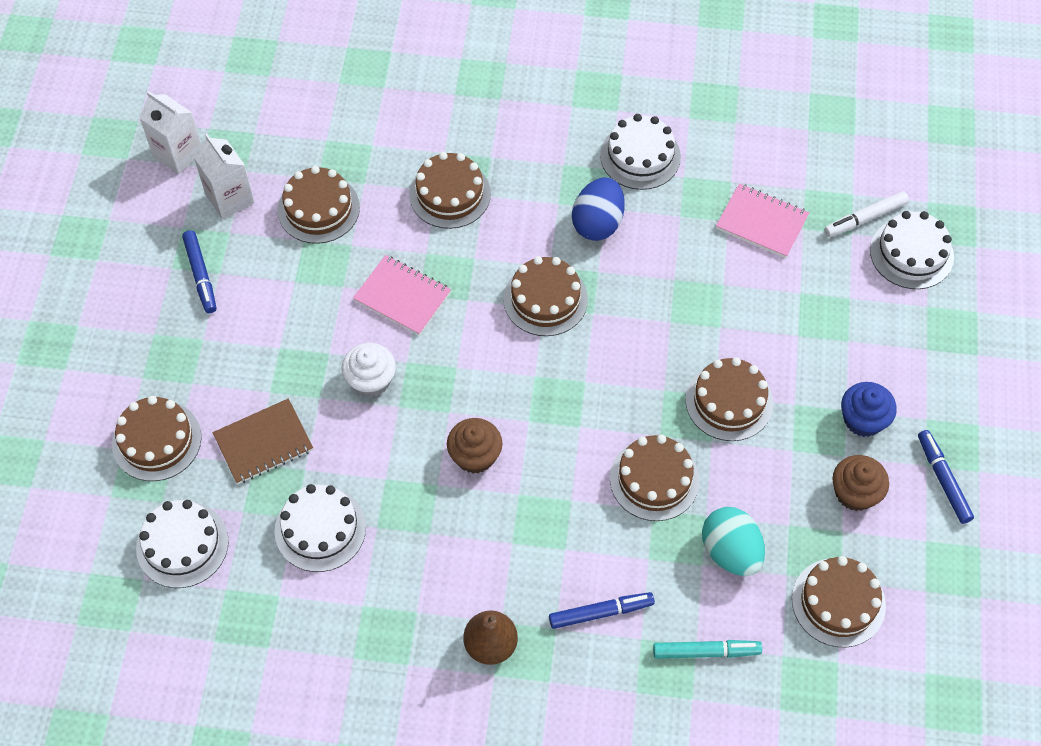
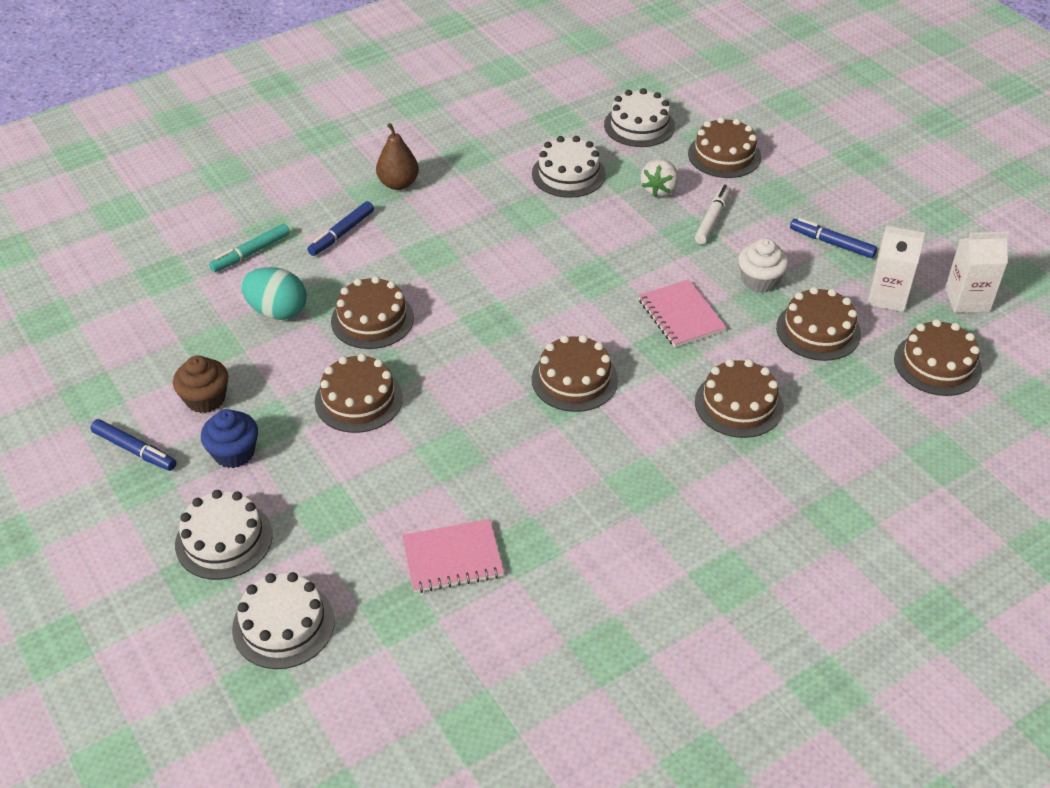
camera: 140 degrees right, 15 degrees down
brown notebook [212,399,313,484] -> white strawberry [641,159,678,197]
white cupcake [341,343,396,397] -> white cupcake moved to [738,238,789,293]
pink notebook [353,255,451,335] -> pink notebook turned 75 degrees clockwise [638,279,726,347]
brown cupcake [447,418,503,473] -> none
blue egg [572,177,625,241] -> none
white cake [600,114,681,190] -> white cake moved to [175,490,273,580]
brown cake [792,556,886,647] -> brown cake moved to [894,319,982,396]
white marker [824,191,909,237] -> white marker moved to [695,185,731,244]

